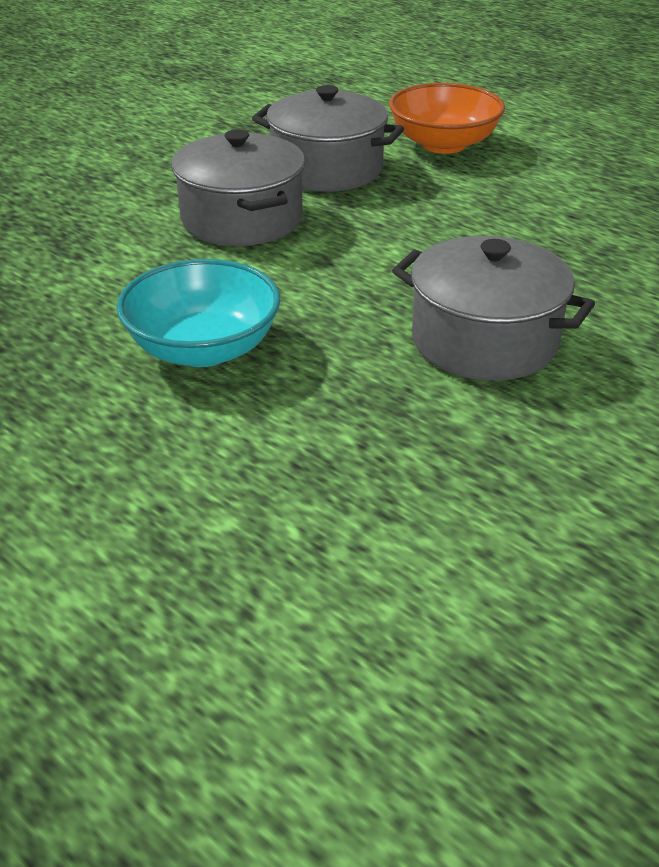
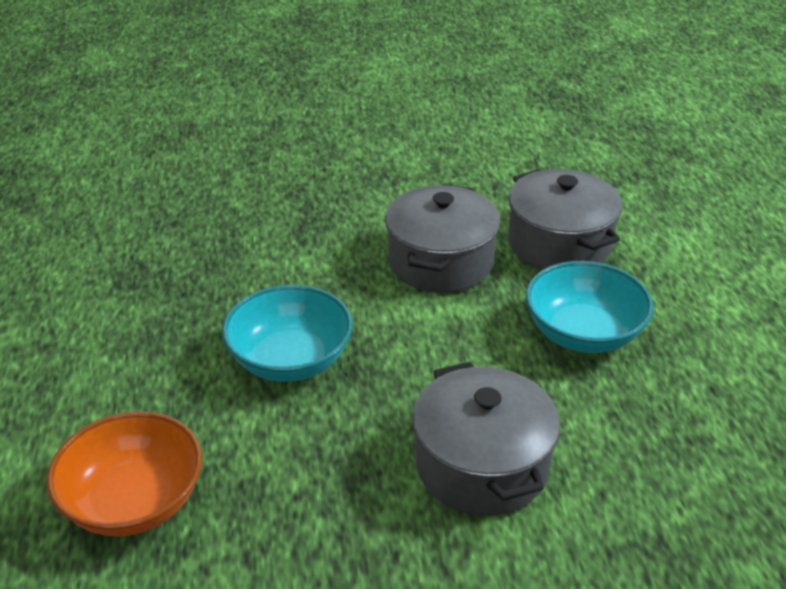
camera: 40 degrees right, 0 degrees up
orange bowl [389,83,505,154] -> orange bowl moved to [47,411,202,536]
none -> turquoise bowl [526,261,653,353]

